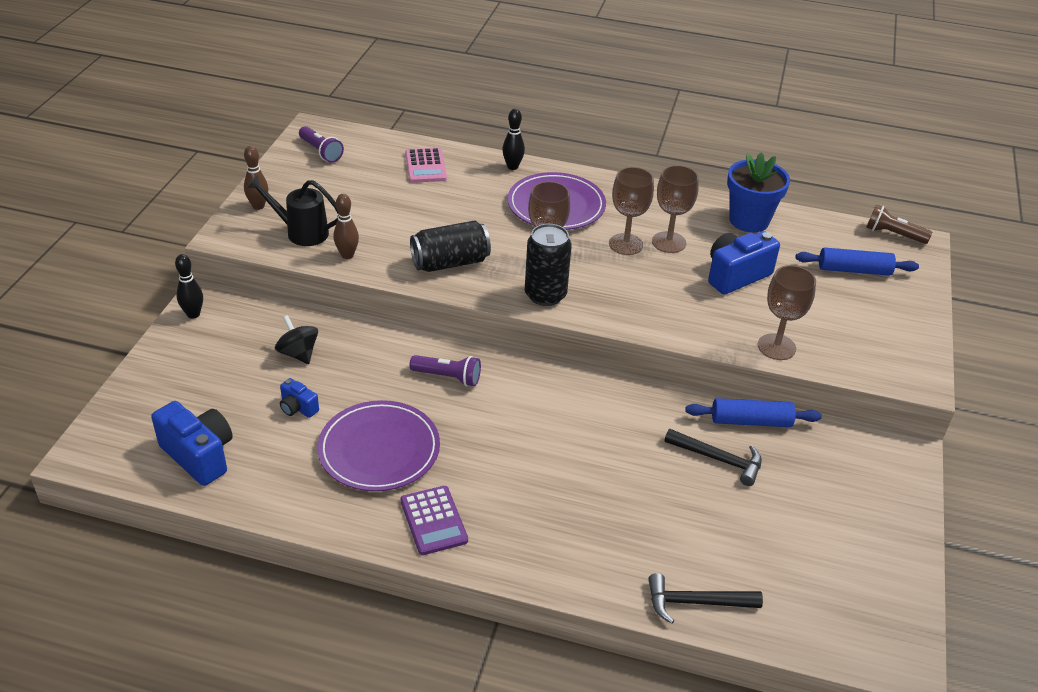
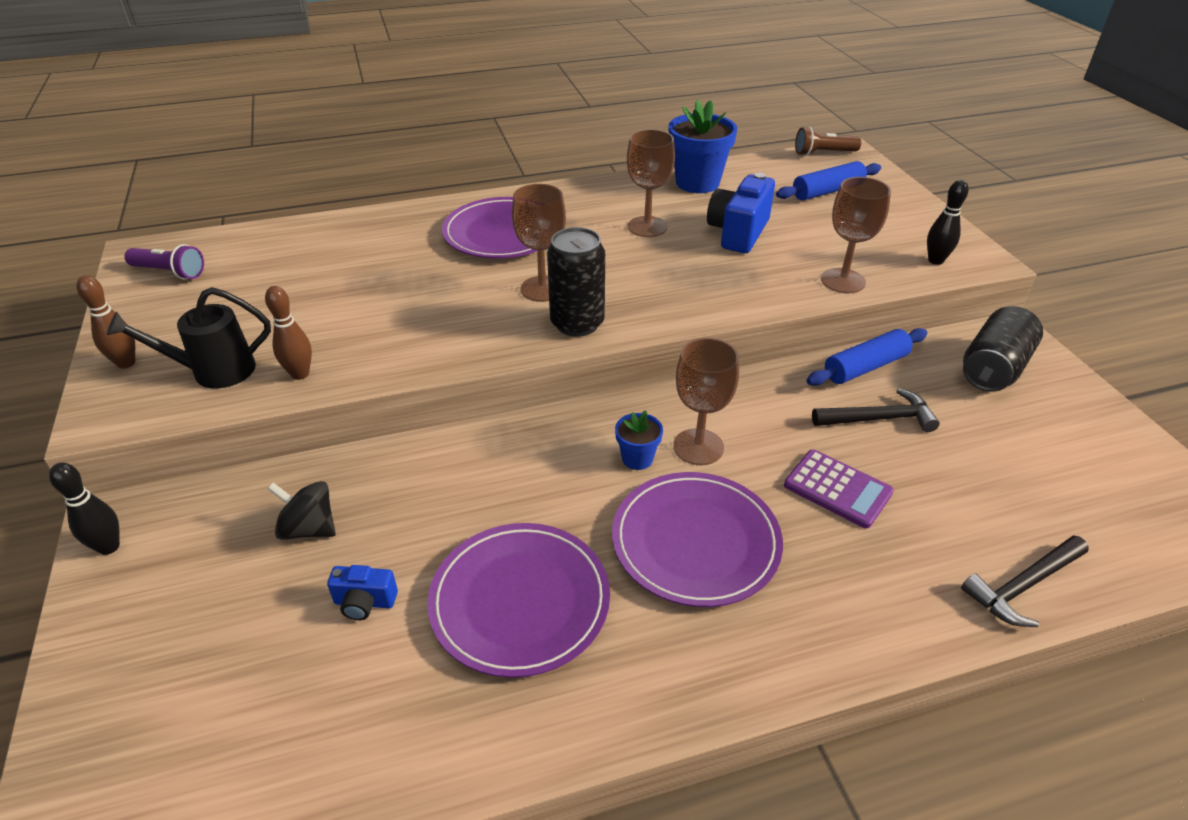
camera: 30 degrees left, 0 degrees up
blue camera [151,401,233,486] -> none
purple calculator [400,486,468,555] -> purple calculator moved to [784,449,894,528]
pink calculator [405,148,447,183] -> none
black can [410,221,491,272] -> black can moved to [963,306,1043,392]
purple flashlight [410,355,481,386] -> none
black bowling pin [502,109,525,170] -> black bowling pin moved to [927,180,968,265]
brown goblet [609,167,654,255] -> brown goblet moved to [673,338,739,465]
none -> purple plate [612,472,783,607]
none -> blue flower pot [615,410,663,470]

